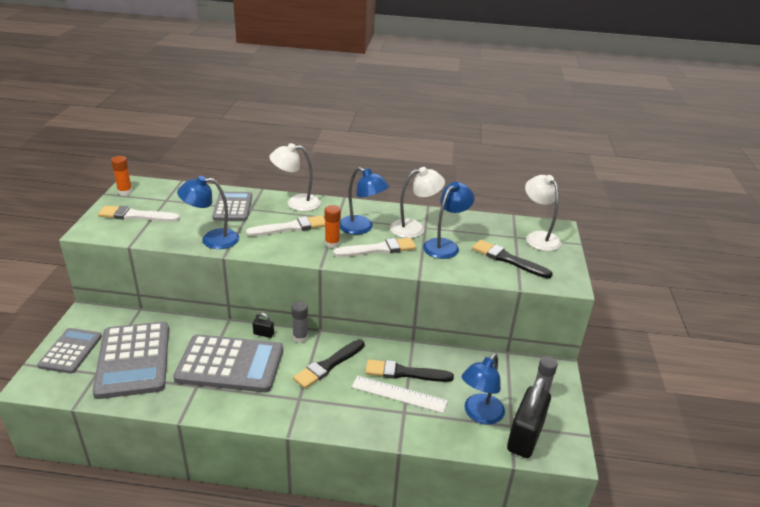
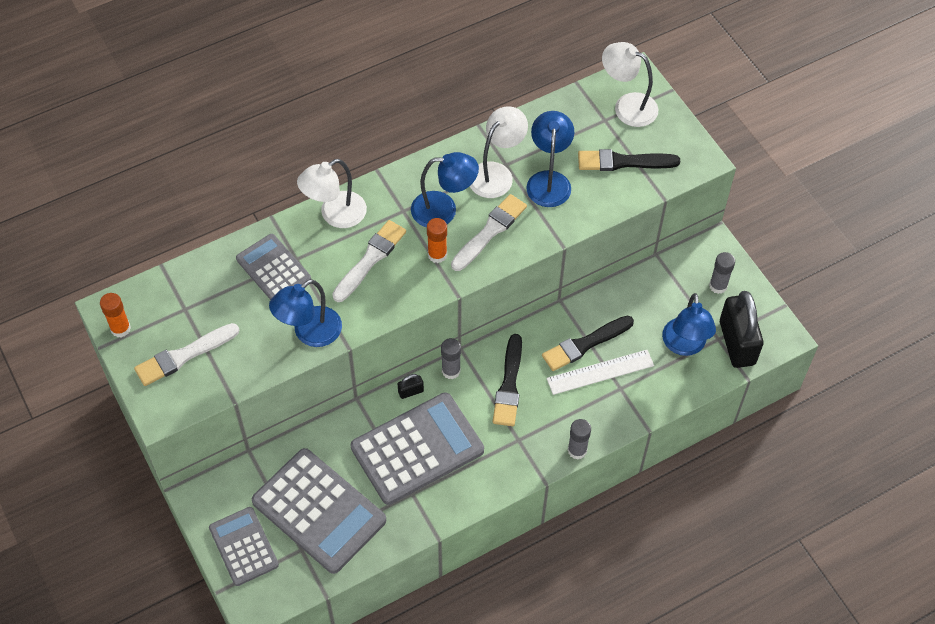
camera: 35 degrees left, 25 degrees up
none -> grey glue stick [568,419,591,460]

